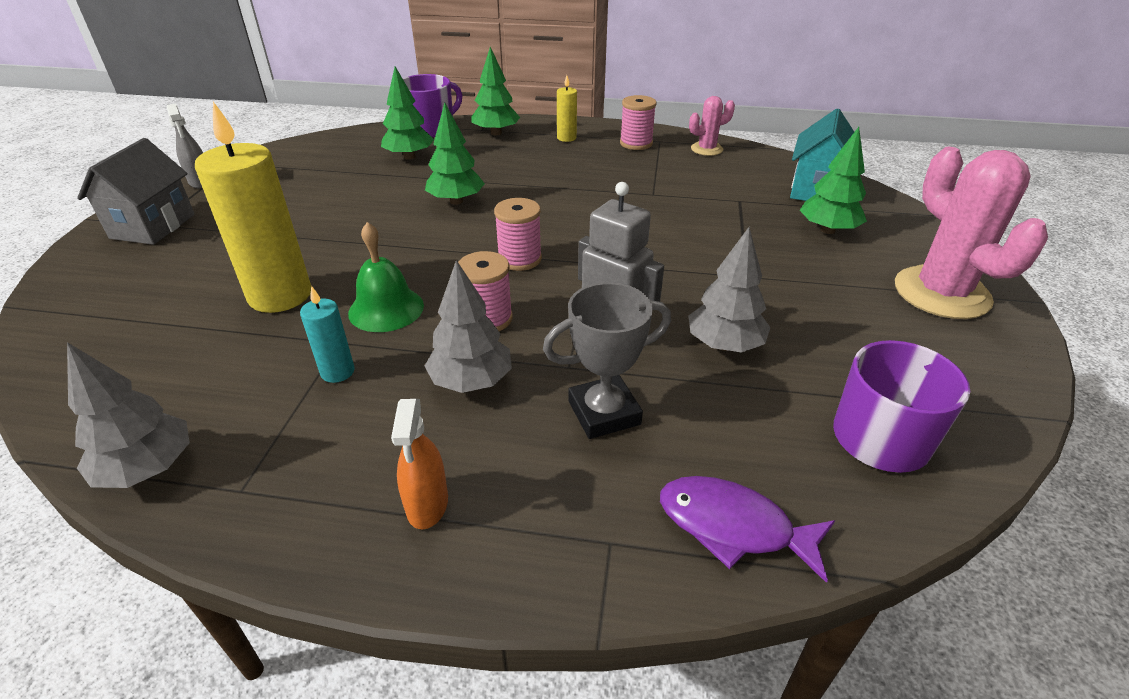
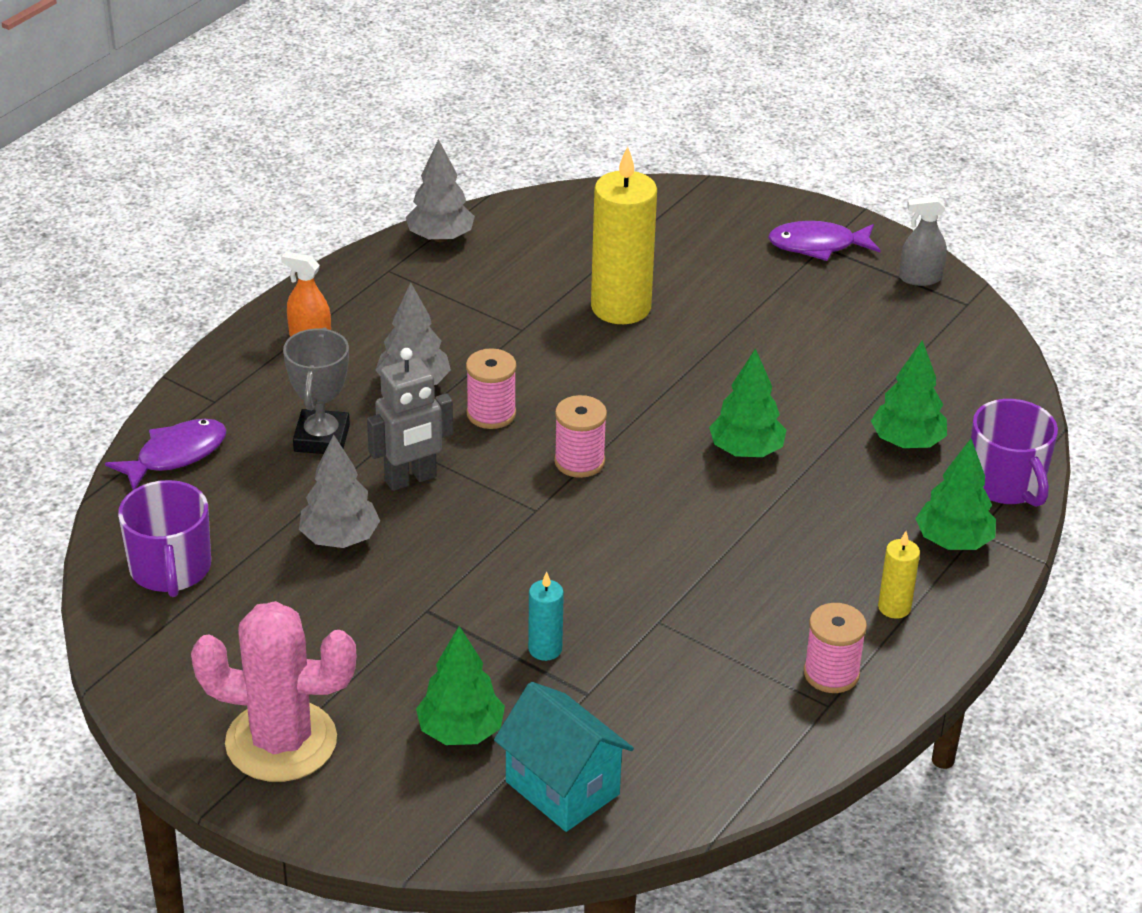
camera: 115 degrees right, 0 degrees up
grey house [77,138,195,245] -> purple fish [768,221,880,261]
turquoise candle [300,286,355,383] -> turquoise candle moved to [528,572,564,661]
green bell [348,222,424,332] -> none
pink cactus [689,96,735,156] -> none

